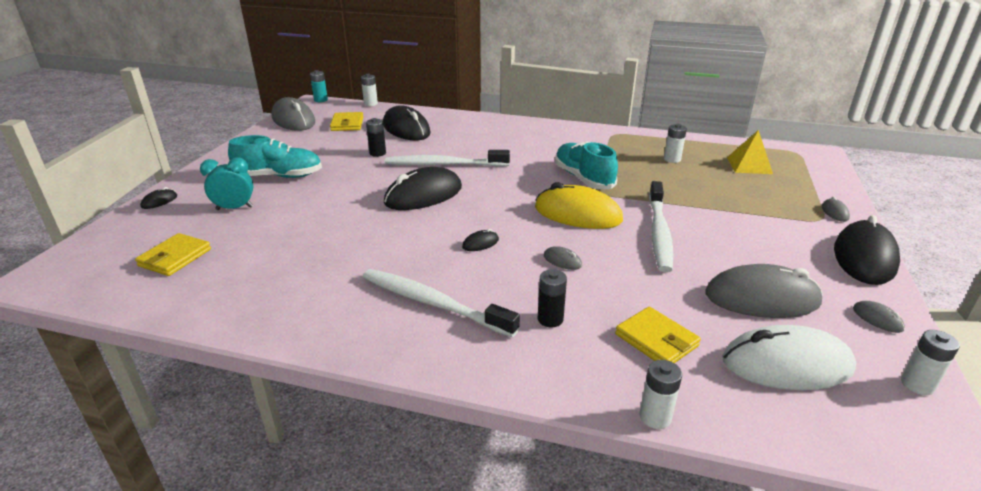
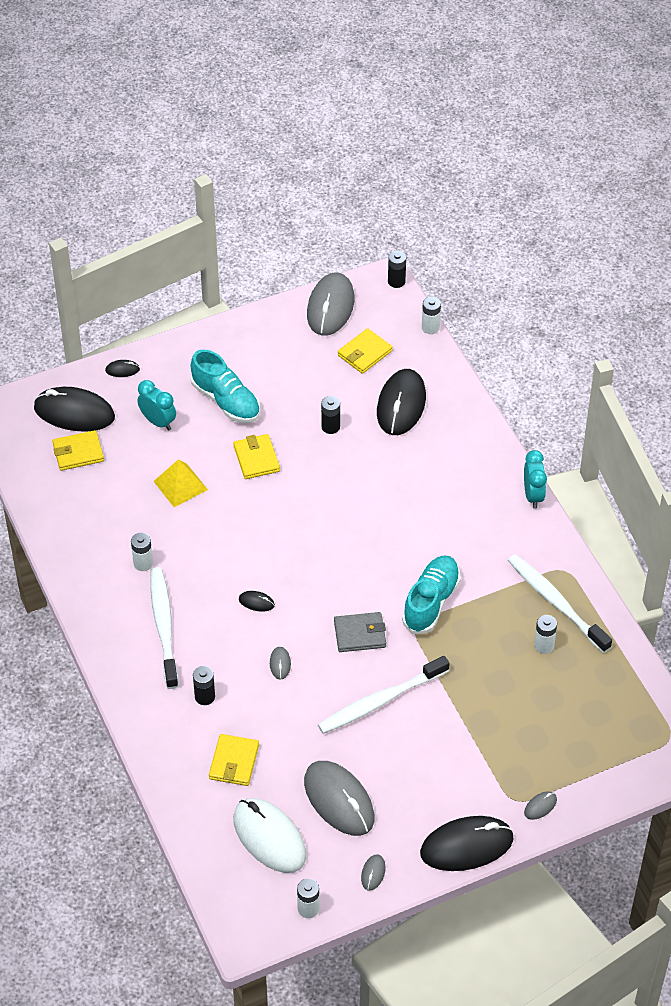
camera: 50 degrees right, 20 degrees up
turquoise battery [310,70,328,102] -> black battery [388,251,406,288]
black mouse [384,167,462,210] -> black mouse moved to [34,387,115,432]
white toothbrush [385,150,510,166] -> white toothbrush moved to [508,554,612,653]
yellow mouse [535,182,623,229] -> grey wallet [334,612,386,652]
white battery [640,360,682,429] -> white battery moved to [131,533,153,571]
yellow pyramid [727,130,773,174] -> yellow pyramid moved to [153,460,208,507]
none -> yellow wallet [233,434,280,479]
none -> turquoise clock [524,450,547,509]

